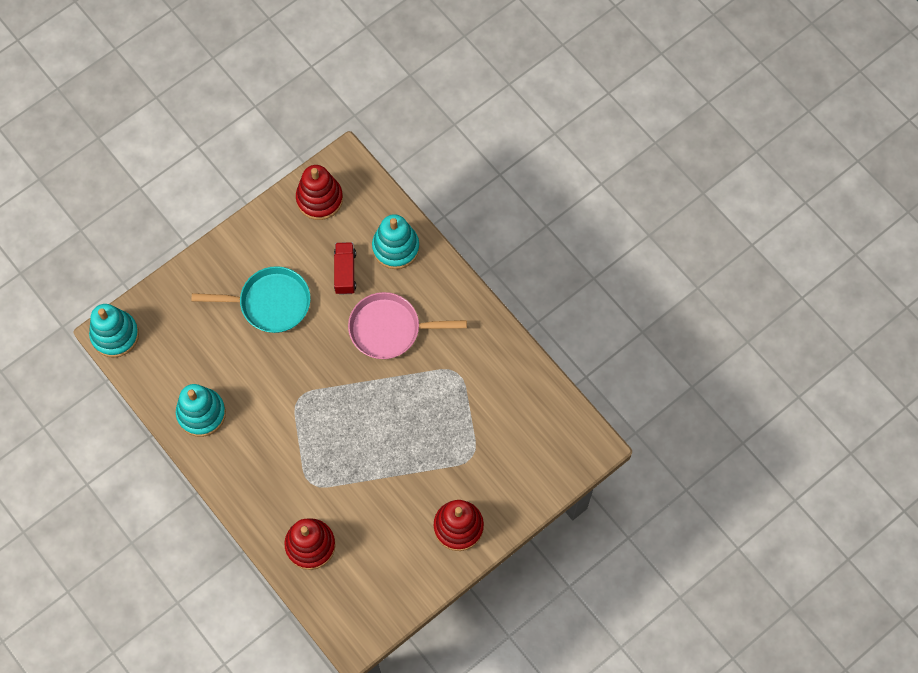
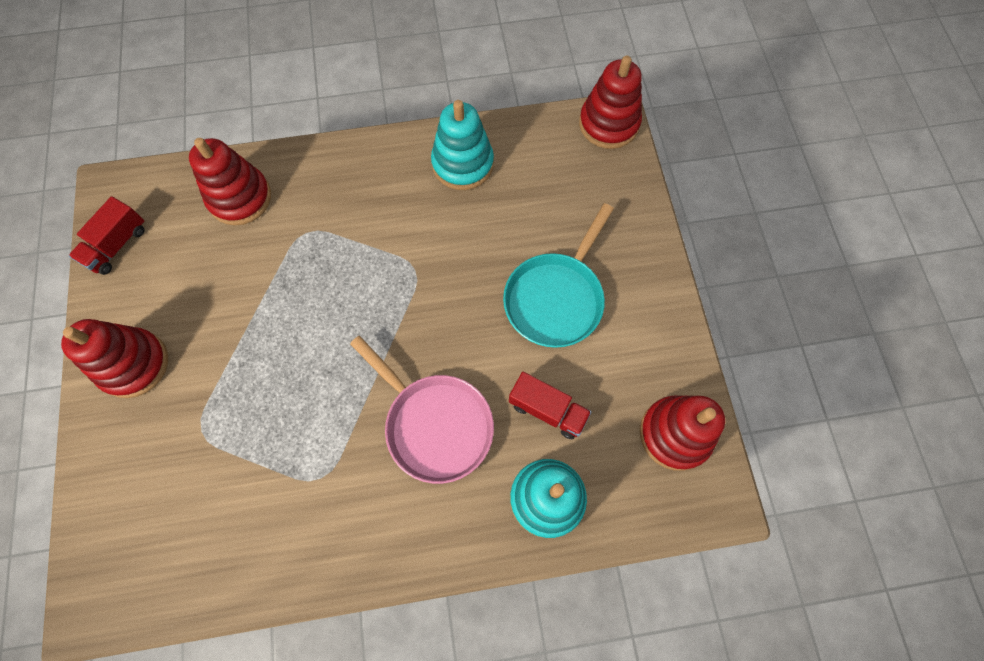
camera: 120 degrees right, 0 degrees up
turquoise stacking toy [89,304,139,358] -> red stacking toy [579,56,642,149]
pink pan [348,292,467,359] -> pink pan turned 105 degrees clockwise [350,336,494,484]
none -> red truck [69,196,145,275]

